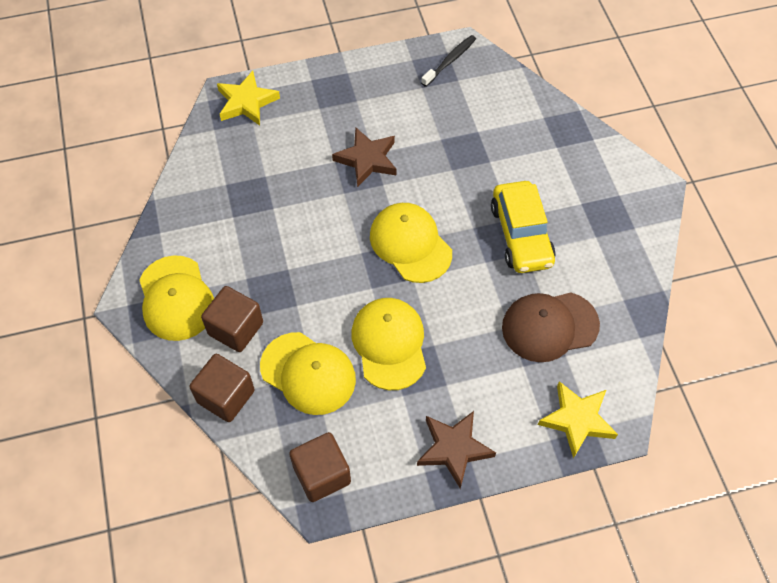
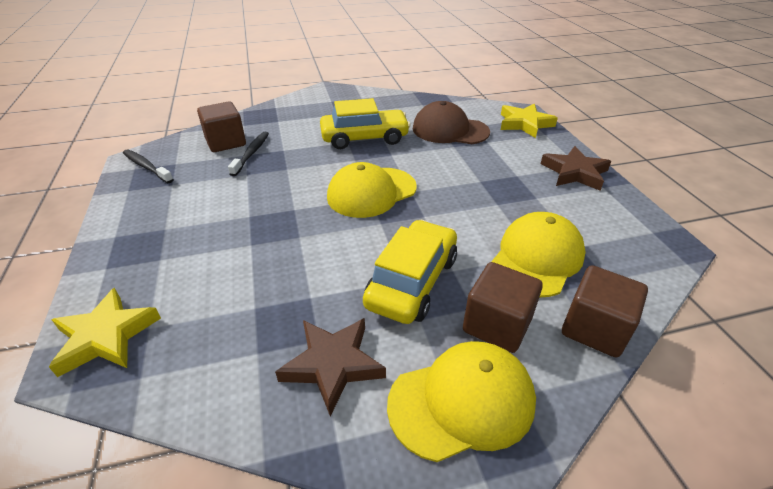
camera: 90 degrees left, 20 degrees down
brown cube [289,432,351,502] -> brown cube moved to [197,101,246,152]
brown star [332,128,396,187] -> brown star moved to [275,318,386,416]
yellow cap [351,298,426,390] -> none
brown cap [502,292,600,362] -> brown cap turned 120 degrees clockwise [413,101,490,144]
none -> black toothbrush [228,132,269,176]
none -> yellow car [363,220,457,324]

